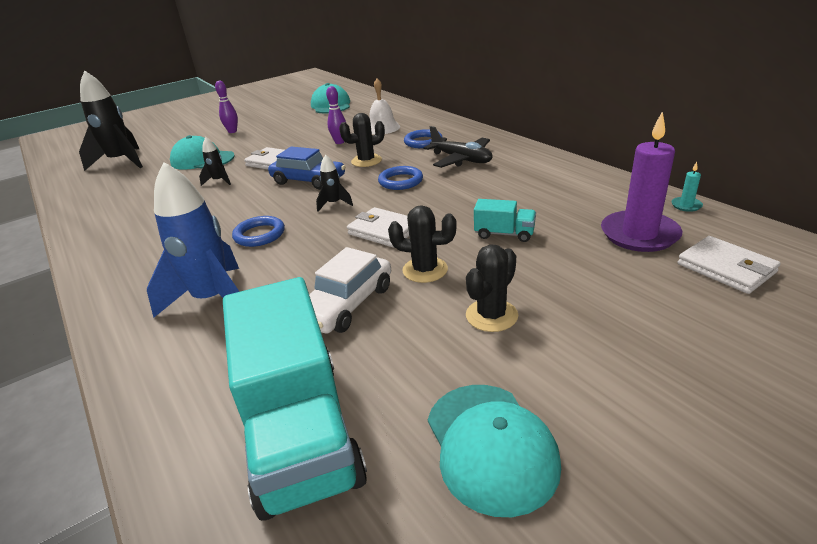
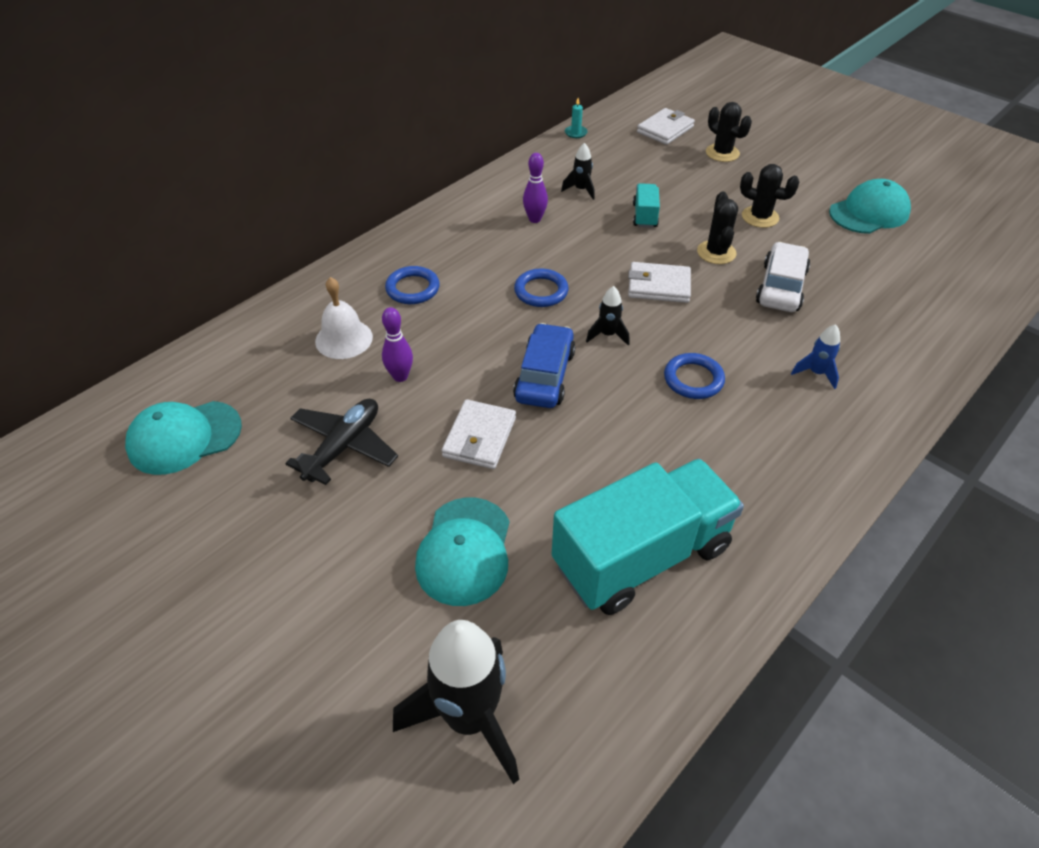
camera: 105 degrees left, 15 degrees up
blue rocket [147,162,239,318] -> blue rocket [791,324,840,389], size x0.46
black rocket [199,137,231,186] -> black rocket moved to [561,143,595,200]
purple bowling pin [215,81,238,133] -> purple bowling pin moved to [523,153,548,223]
turquoise truck [223,277,367,521] -> turquoise truck moved to [552,459,744,615]
white car [309,247,391,333] -> white car turned 90 degrees counterclockwise [756,242,810,312]
black cactus [339,113,385,167] -> black cactus moved to [706,102,752,162]
white wallet [347,207,409,248] -> white wallet turned 75 degrees clockwise [628,262,691,303]
black plane [424,126,493,168] -> black plane moved to [285,399,398,485]
purple candle [601,111,682,252] -> none

